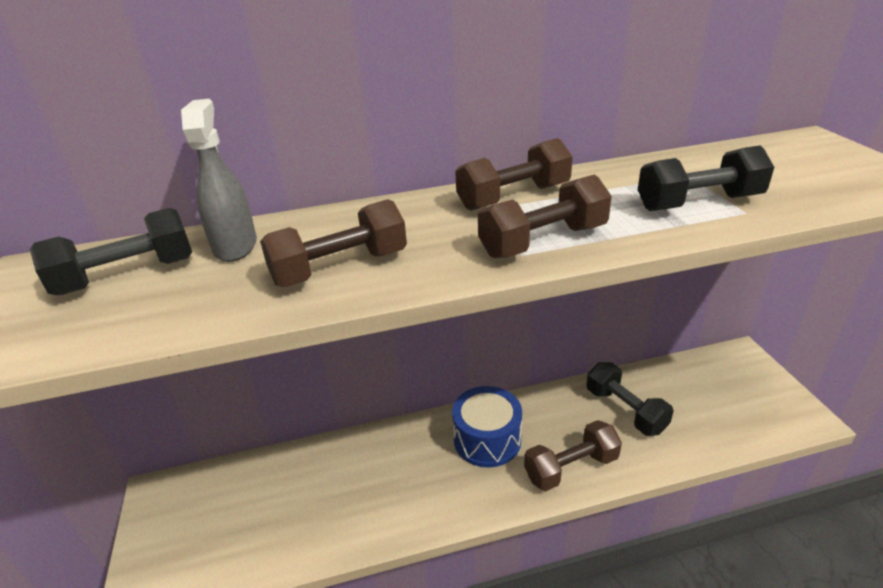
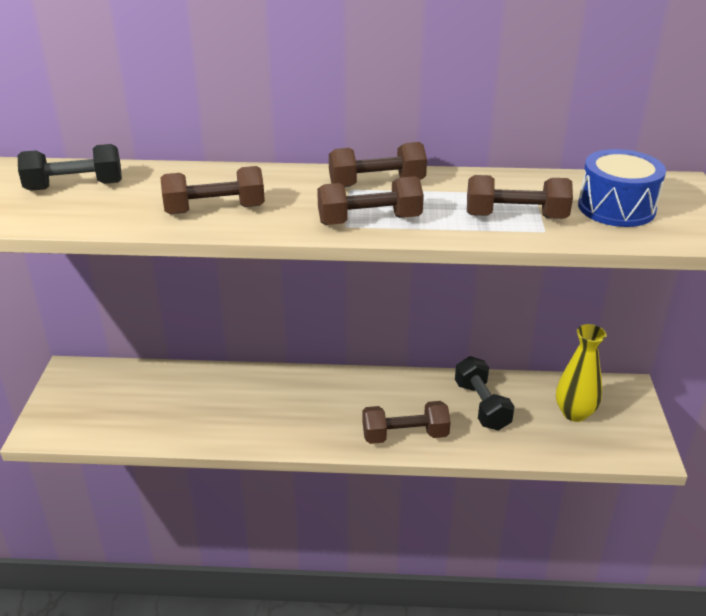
camera: 15 degrees right, 0 degrees up
grey spray bottle [181,99,257,262] -> none
blue drum [452,386,522,468] -> blue drum moved to [578,149,666,227]
black dumbbell [638,145,774,211] -> brown dumbbell [467,175,573,219]
none -> yellow vase [556,324,607,422]

